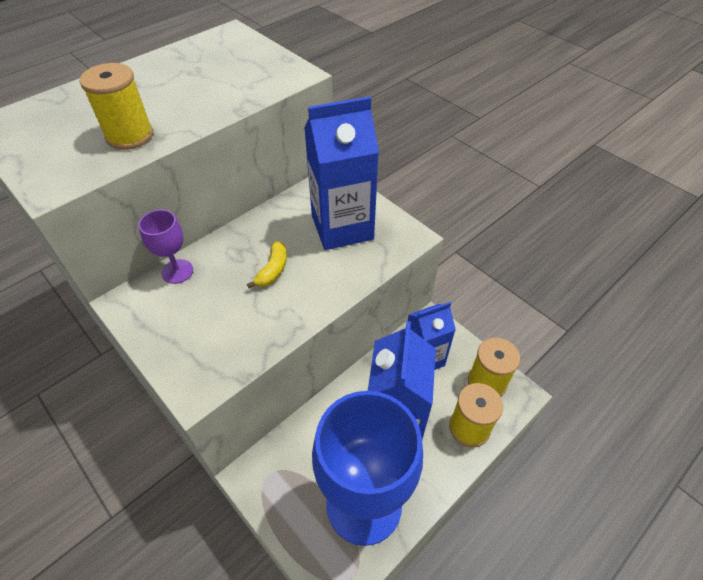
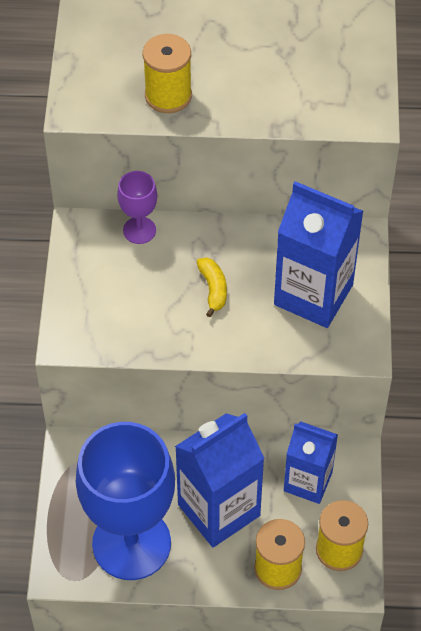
camera: 45 degrees right, 5 degrees up
yellow banana [247,241,287,288] -> yellow banana turned 75 degrees counterclockwise [197,257,227,317]

